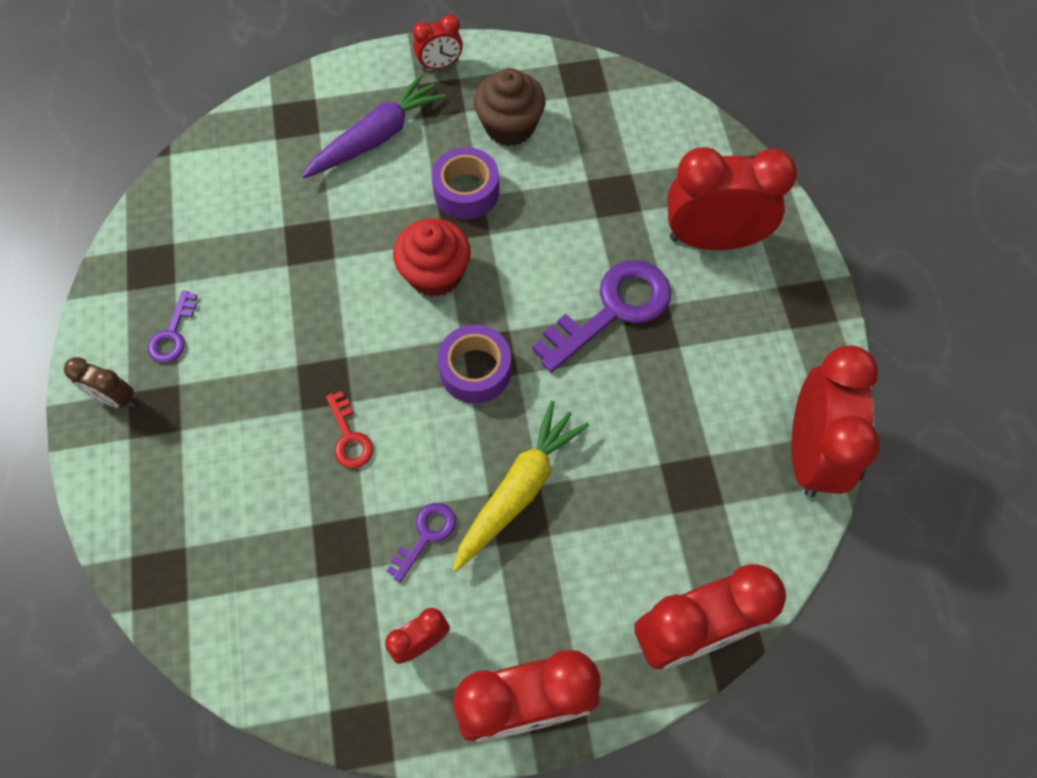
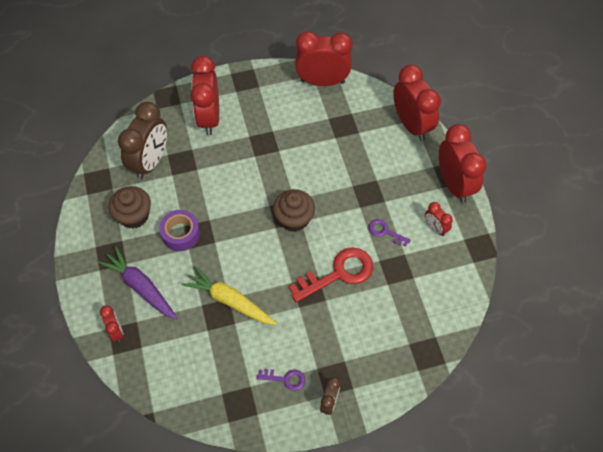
camera: 95 degrees left, 5 degrees down
red key [326,391,373,468] -> red key [289,248,373,302], size x1.98
red cupcake [393,218,471,297] -> none
red clock [413,14,463,71] -> red clock moved to [100,305,124,342]
purple tape [437,325,511,404] -> brown cupcake [273,189,315,232]
yellow carrot [453,401,589,572] -> yellow carrot moved to [181,266,277,325]
purple key [532,260,671,373] -> none
none -> brown clock [118,102,167,180]

